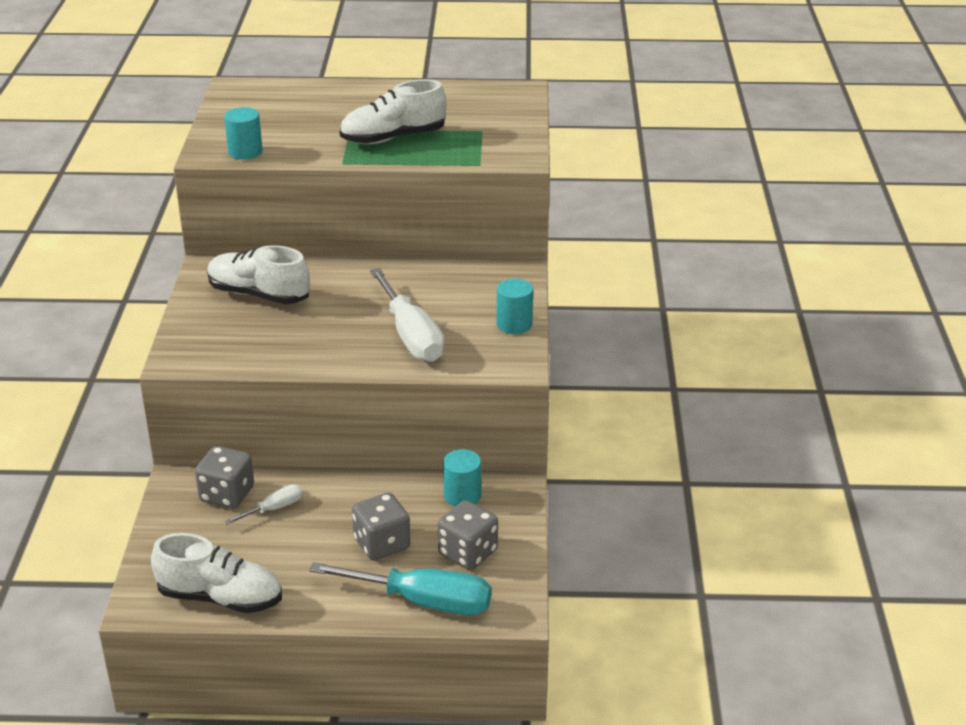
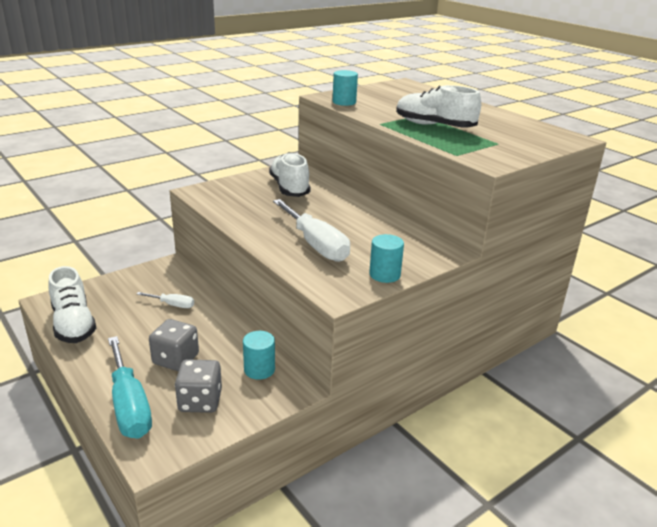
camera: 50 degrees right, 5 degrees down
grey dice [195,446,254,508] -> none
white screwdriver [370,268,444,362] -> white screwdriver turned 60 degrees counterclockwise [273,199,350,262]

